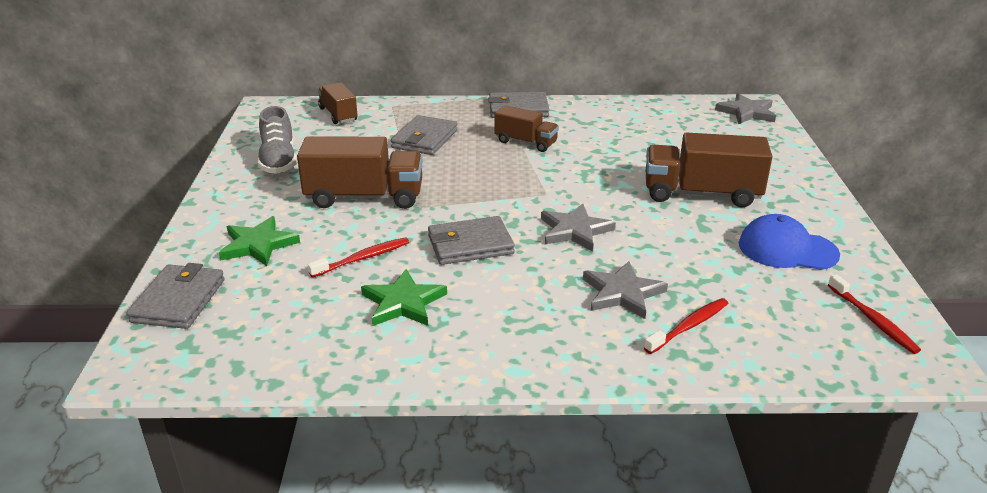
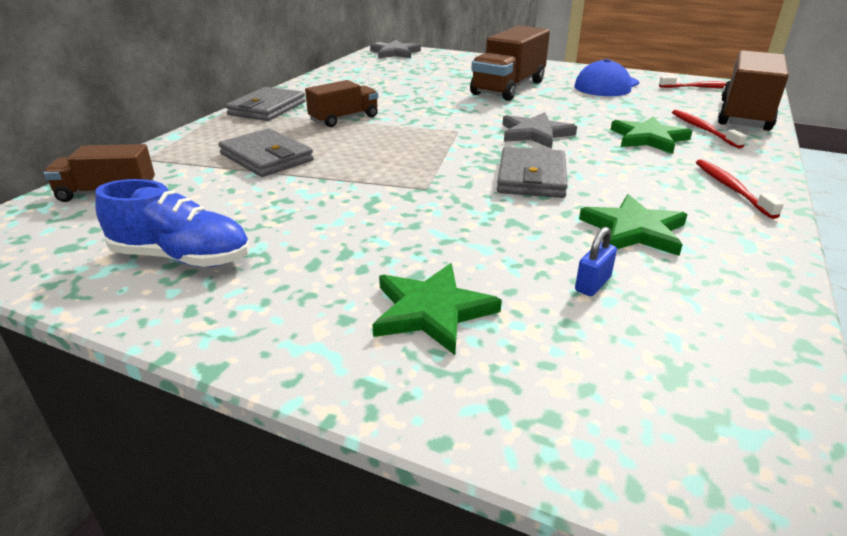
camera: 65 degrees left, 0 degrees up
grey wallet [127,263,225,329] -> none
grey shoe [258,106,297,174] -> blue shoe [95,179,250,267]
brown truck [297,136,423,209] -> brown truck moved to [718,50,789,131]
red toothbrush [308,237,409,278] -> red toothbrush moved to [696,159,784,219]
grey star [583,261,668,319] -> green star [610,116,692,154]
none -> blue padlock [575,227,617,296]

